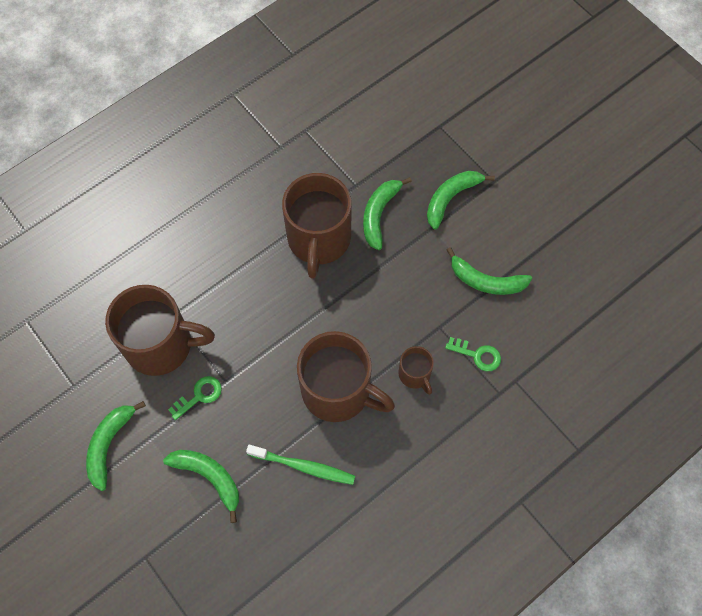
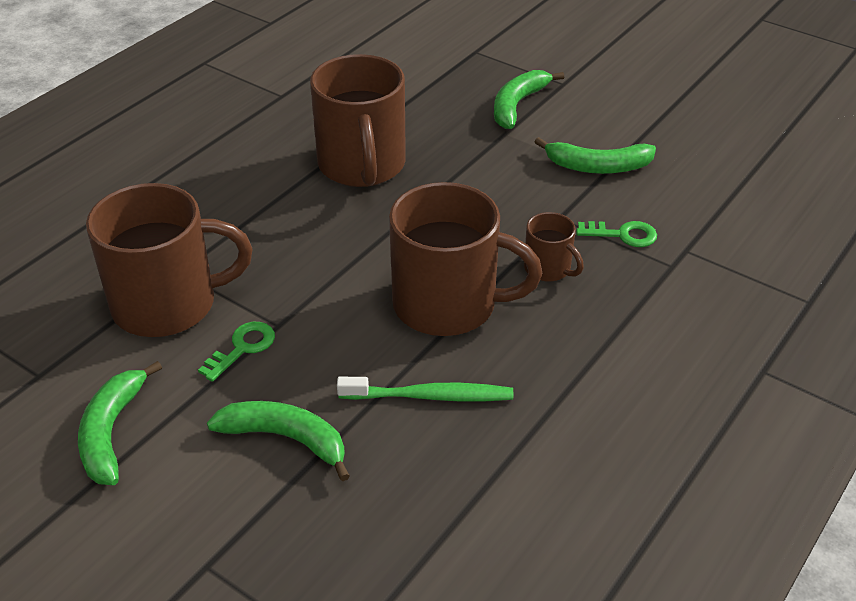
camera: 15 degrees left, 25 degrees down
green banana [363,177,412,250] -> none

